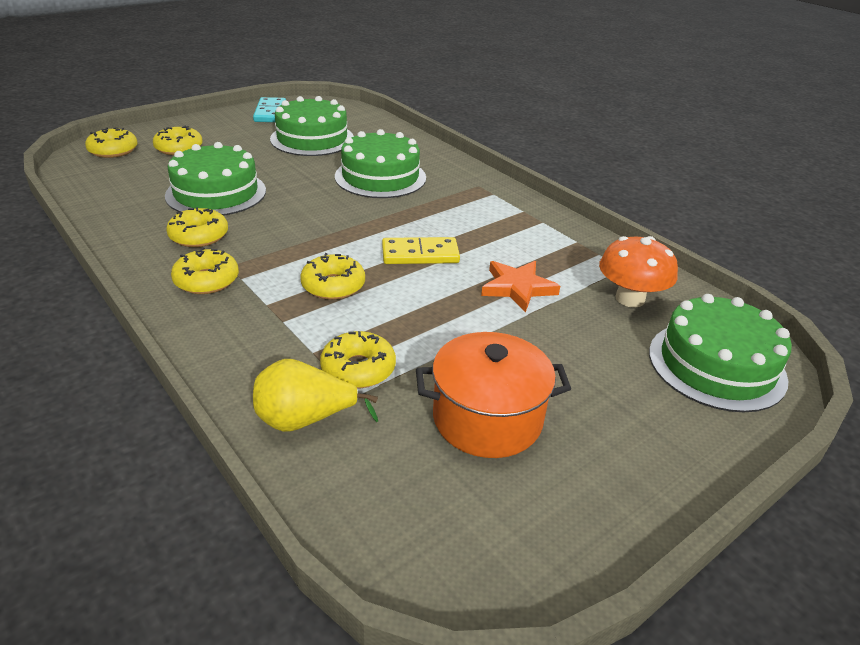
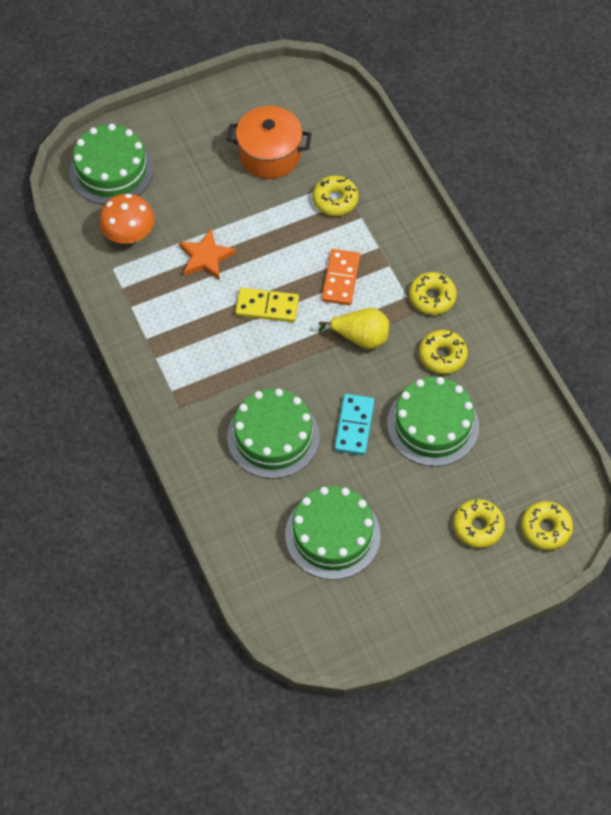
camera: 165 degrees left, 25 degrees up
turquoise domino [253,97,286,122] -> turquoise domino moved to [334,394,375,455]
yellow pear [253,359,378,432] -> yellow pear moved to [319,308,389,349]
yellow donut [300,253,365,300] -> orange domino [322,249,360,305]

